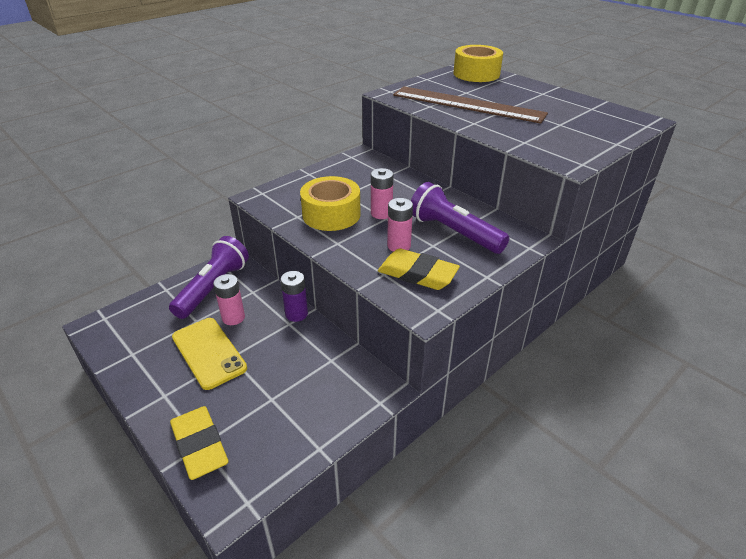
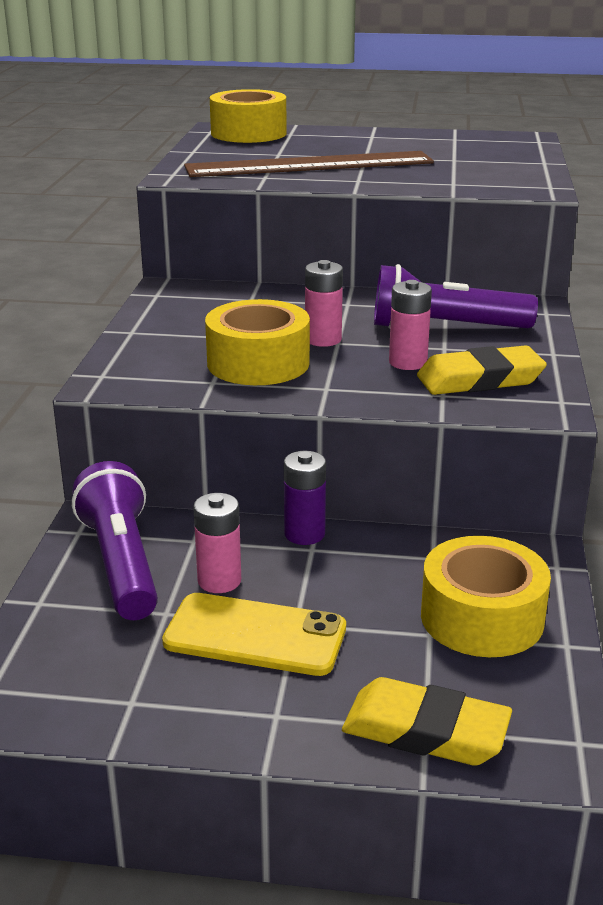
camera: 40 degrees left, 10 degrees down
none -> yellow tape [421,536,551,657]

